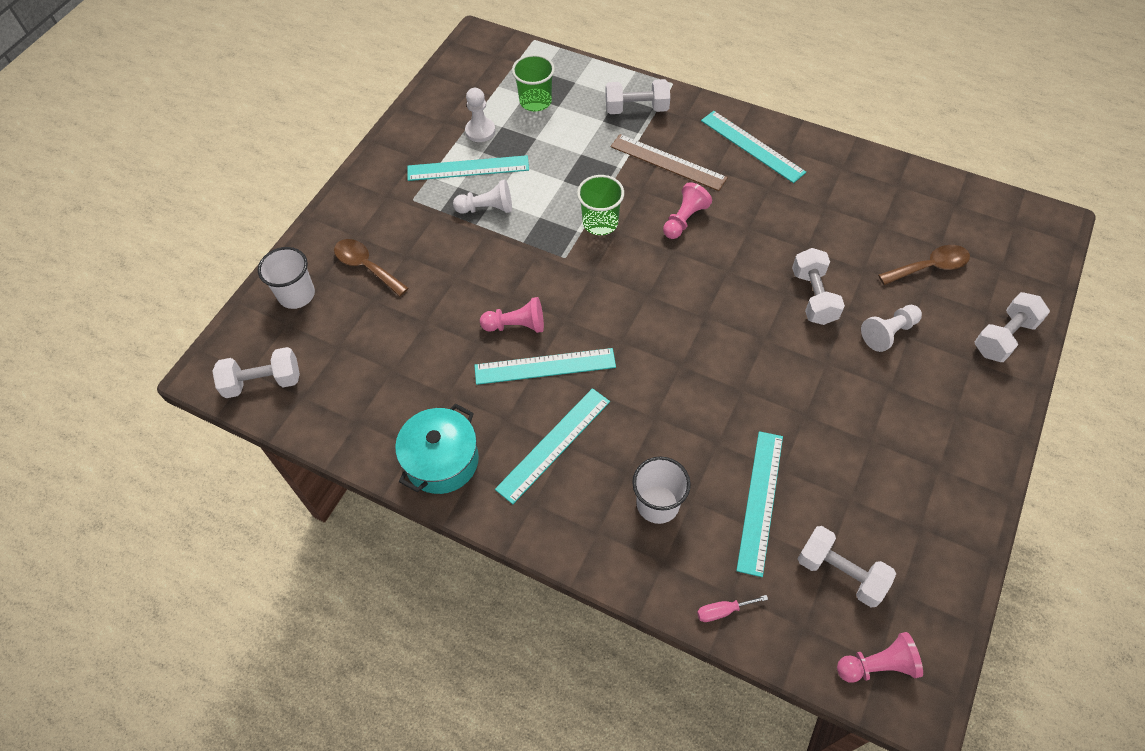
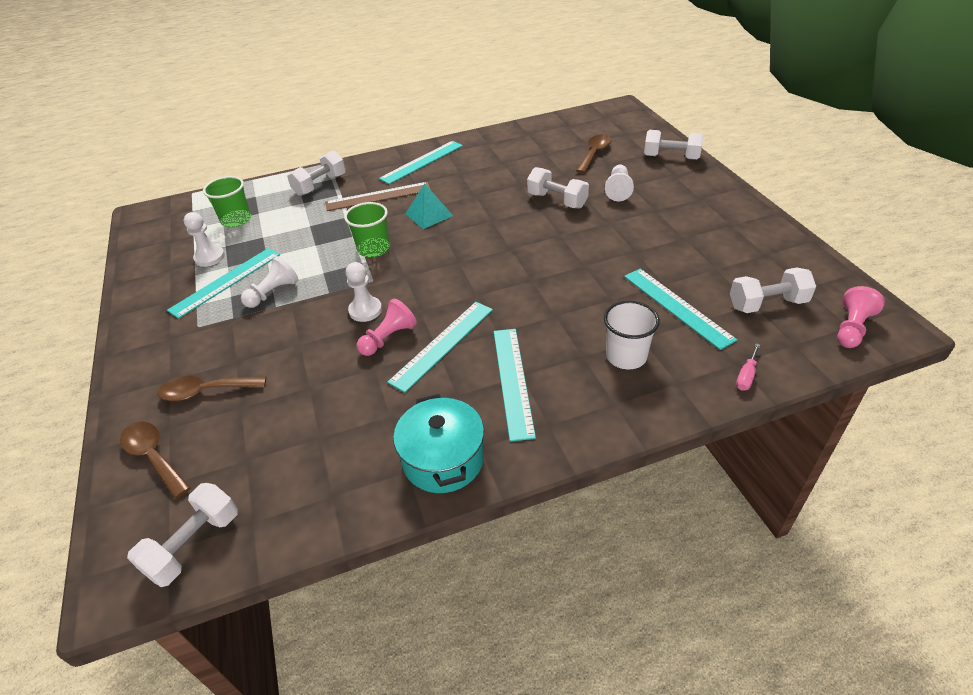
camera: 45 degrees left, 15 degrees down
white cup [258,247,315,309] -> brown spoon [120,421,191,498]
pink pawn [663,182,712,239] -> turquoise pyramid [405,184,453,229]
turquoise ruler [701,111,806,183] -> turquoise ruler turned 45 degrees counterclockwise [379,141,463,184]
white dumbbell [975,292,1050,362] -> white dumbbell turned 75 degrees counterclockwise [644,130,704,160]
none -> white pawn [346,262,382,322]

